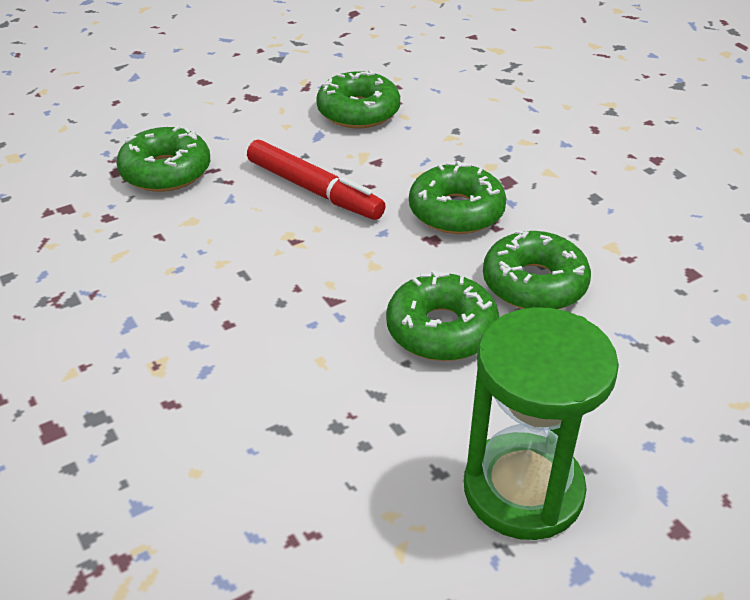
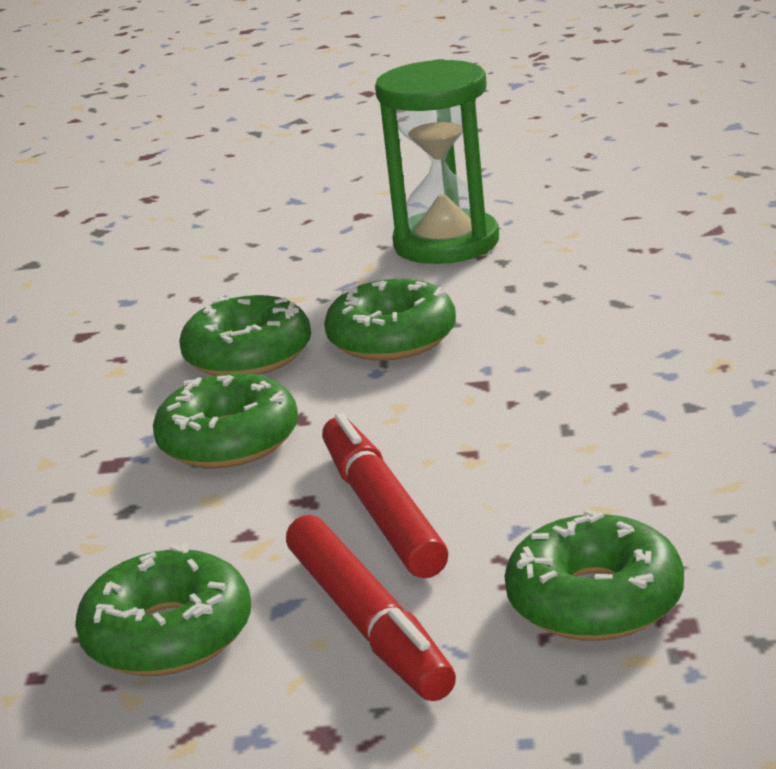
camera: 145 degrees left, 15 degrees down
none -> red marker [286,515,456,701]

